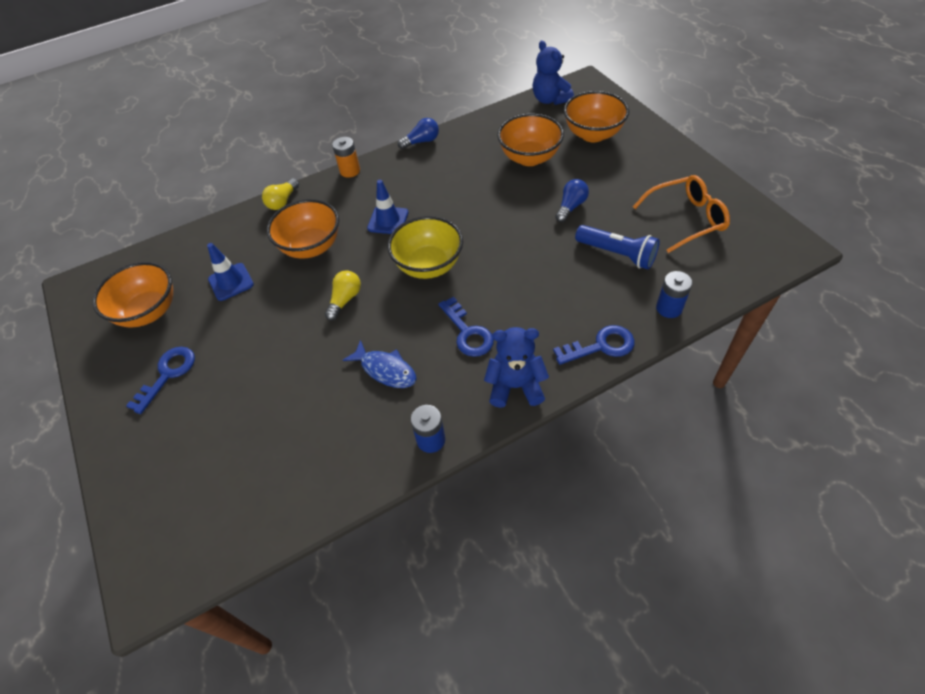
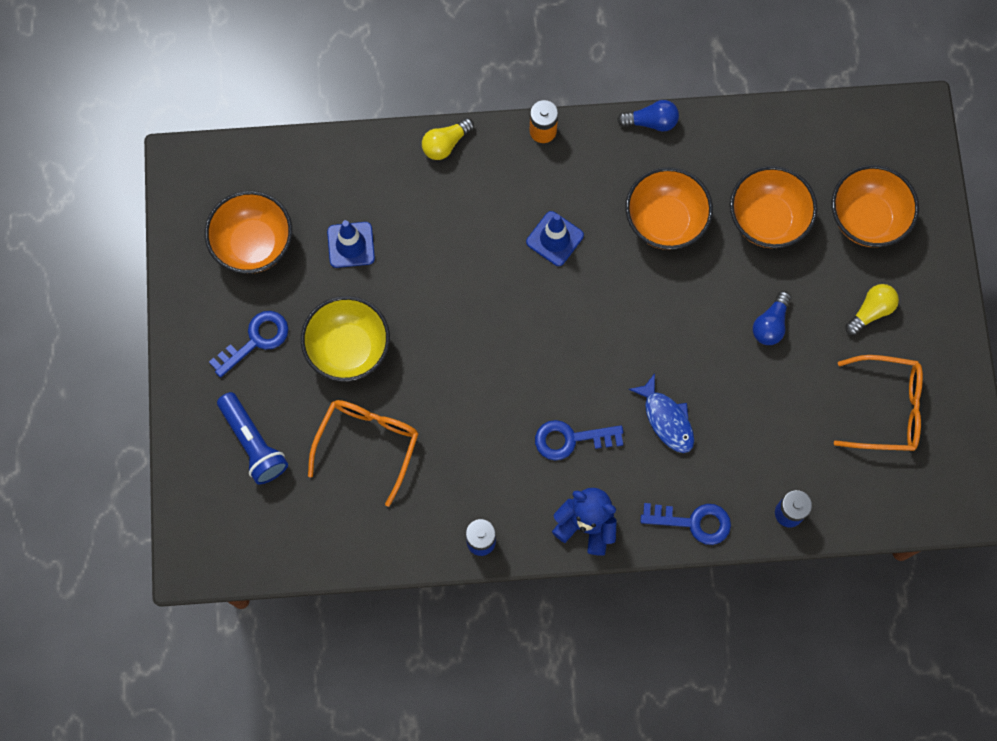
camera: 20 degrees right, 20 degrees up
orange bowl [267,199,339,258] -> orange bowl moved to [625,167,713,250]
yellow light bulb [325,270,361,321] -> yellow light bulb moved to [845,284,899,335]
blue fish [343,340,416,388] -> blue fish moved to [628,373,694,453]
yellow bowl [388,216,463,279] -> yellow bowl moved to [301,296,390,382]
blue key [439,297,494,357] -> blue key turned 90 degrees clockwise [535,420,623,461]
blue teddy bear [532,40,574,105] -> none
blue light bulb [555,179,589,222] -> blue light bulb turned 150 degrees clockwise [753,291,791,345]
blue flashlight [575,225,660,270] -> blue flashlight moved to [217,392,288,484]
none -> orange glasses [308,400,419,507]

